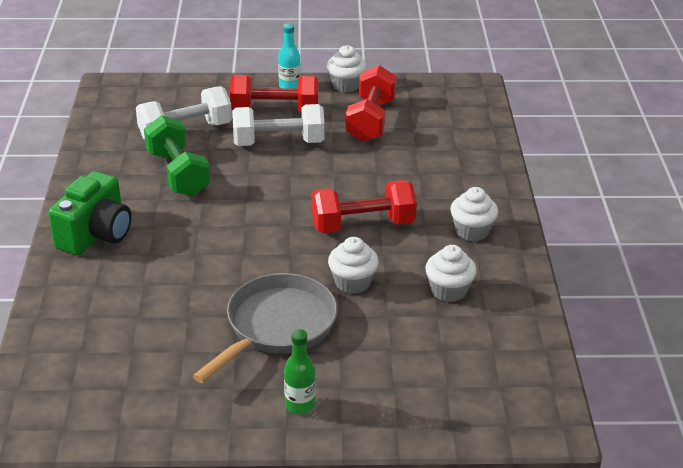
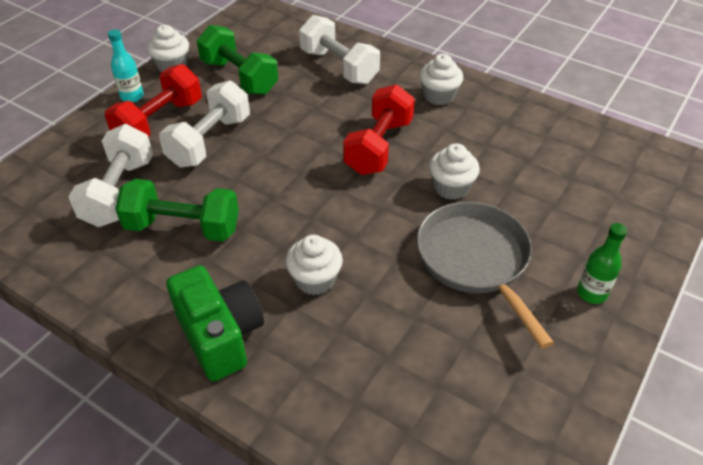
camera: 55 degrees left, 10 degrees up
red dumbbell [345,65,397,142] -> green dumbbell [197,25,278,95]
white cupcake [425,245,477,302] -> white cupcake moved to [285,235,343,295]
none -> white dumbbell [299,15,380,84]

